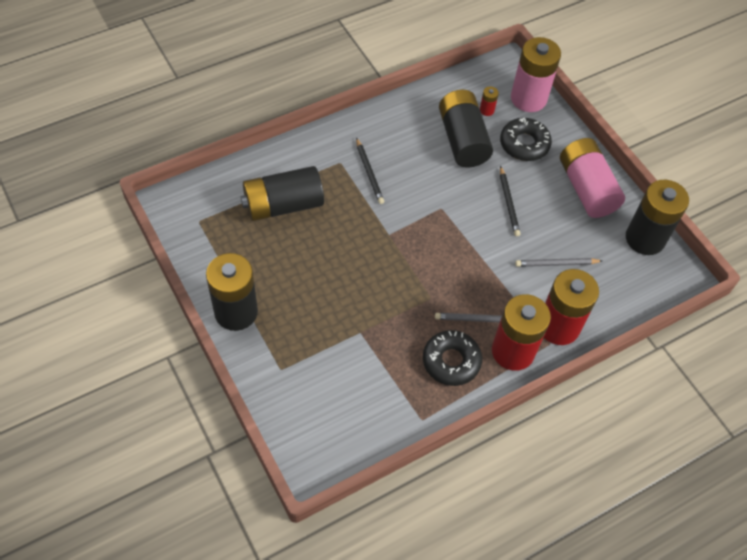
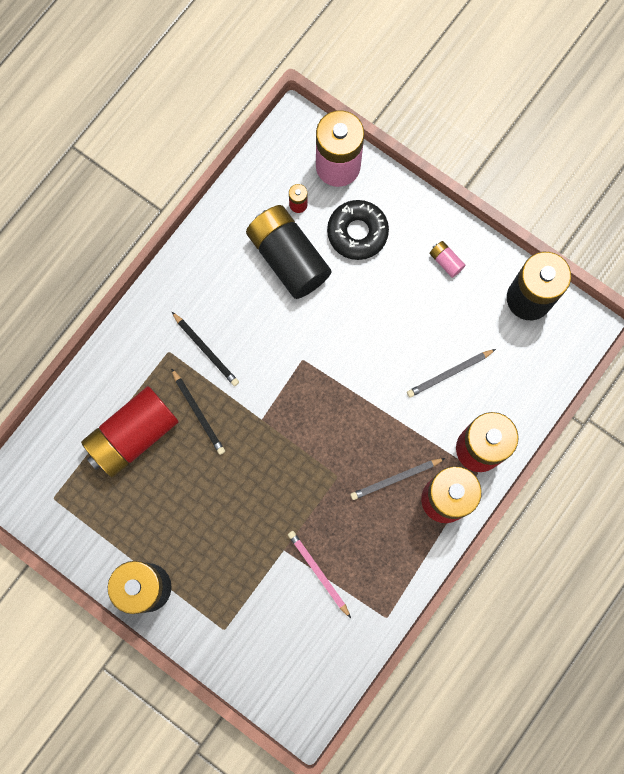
camera: 20 degrees left, 20 degrees up
black battery [241,166,324,221] -> red battery [81,386,179,478]
black donut [423,330,482,386] -> none
black pencil [500,166,521,236] -> black pencil moved to [171,368,225,455]
pink battery [560,138,625,218] -> pink battery [429,241,465,278], size x0.40
none -> pink pencil [288,531,351,618]

